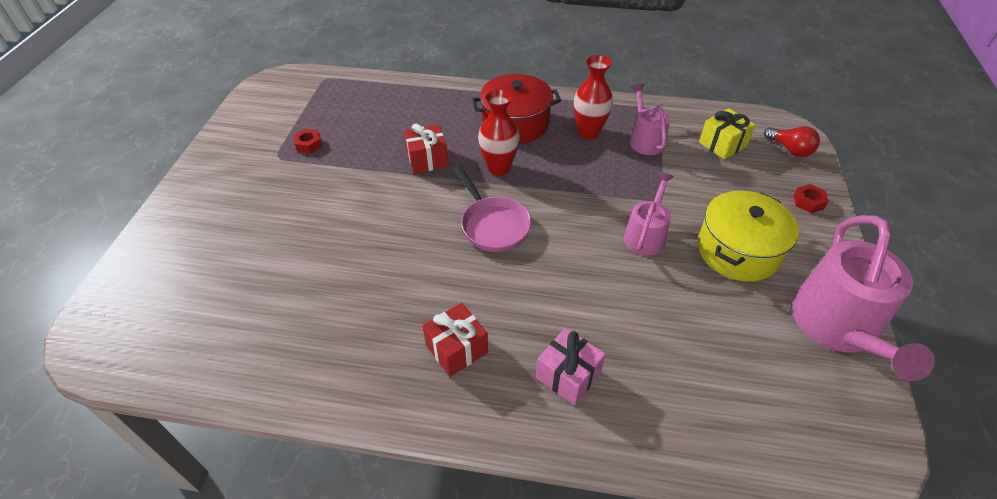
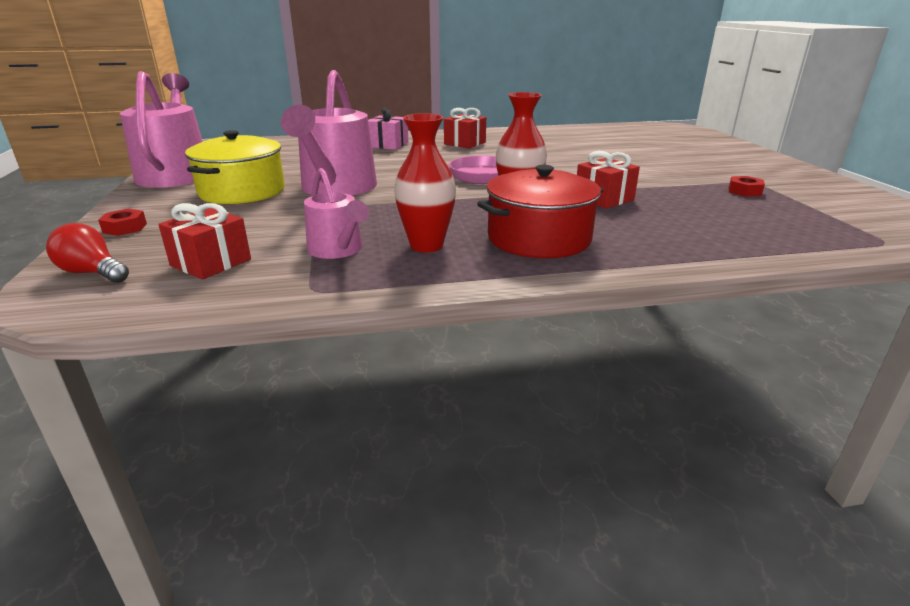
camera: 160 degrees right, 20 degrees down
pink watering can [624,172,674,256] -> pink watering can [281,70,377,195], size x1.81
yellow gift [699,108,755,160] -> red gift [158,203,251,280]

